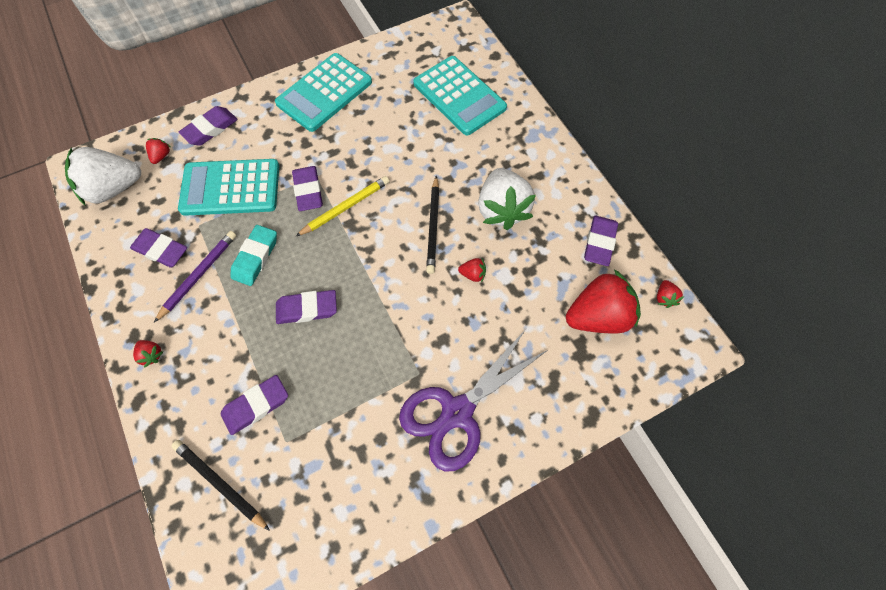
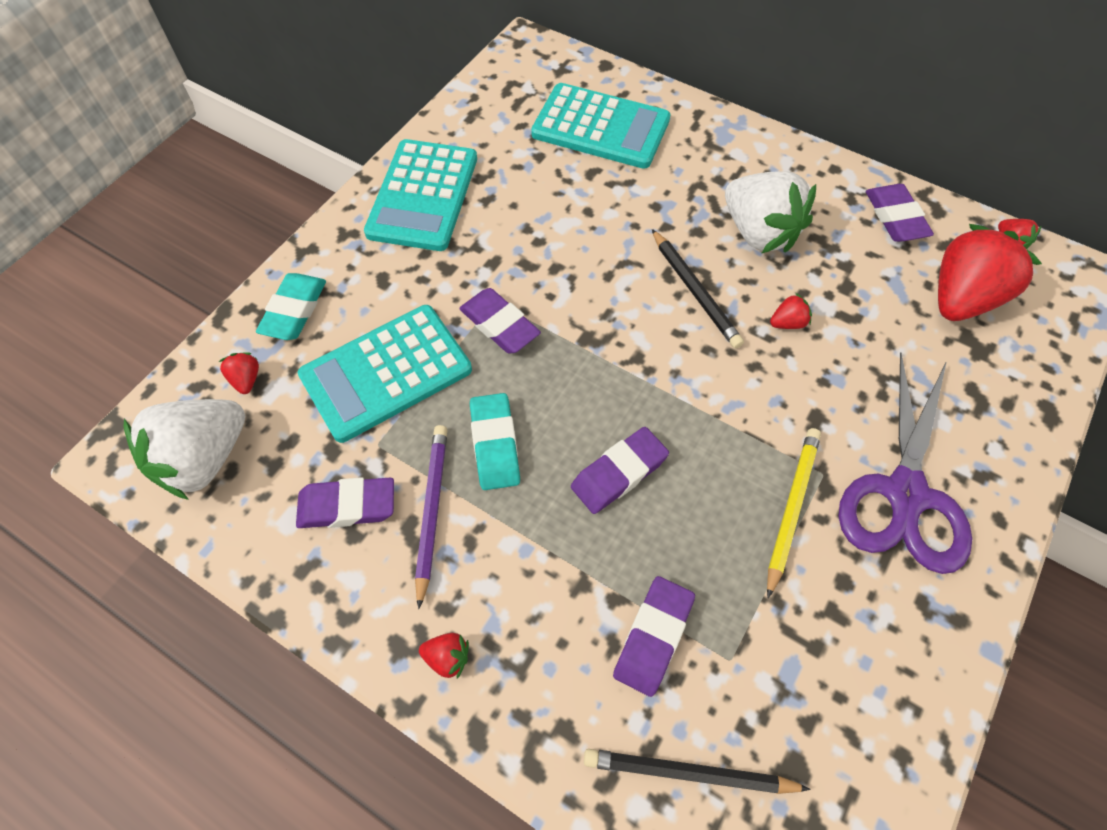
camera: 30 degrees left, 5 degrees down
purple eraser [179,106,238,146] -> turquoise eraser [256,273,326,340]
yellow pencil [296,176,390,236] -> yellow pencil moved to [767,428,821,598]

